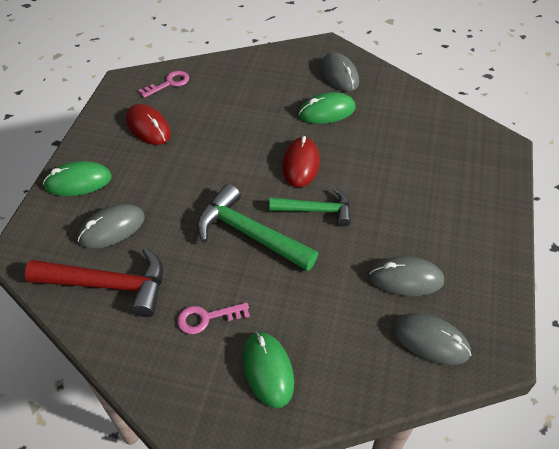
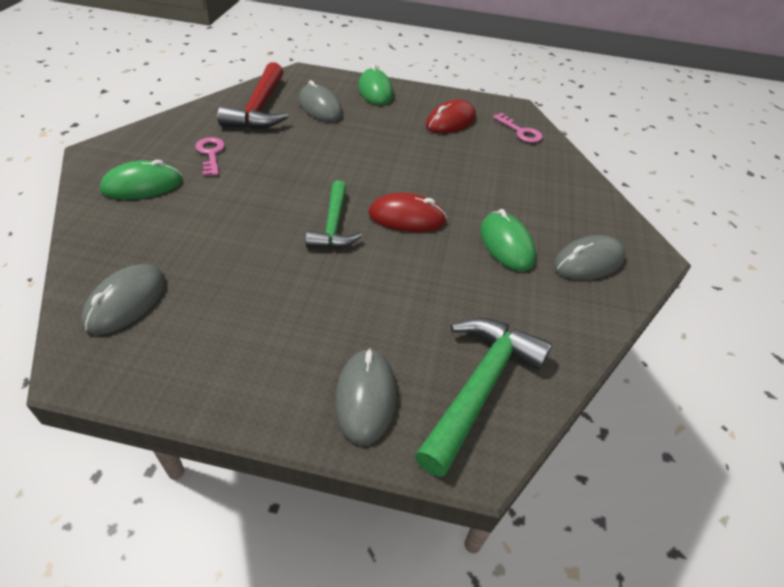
camera: 85 degrees right, 5 degrees down
green hammer [197,184,318,271] -> green hammer moved to [415,318,552,477]
grey mouse [369,256,444,296] -> grey mouse moved to [335,348,396,445]

